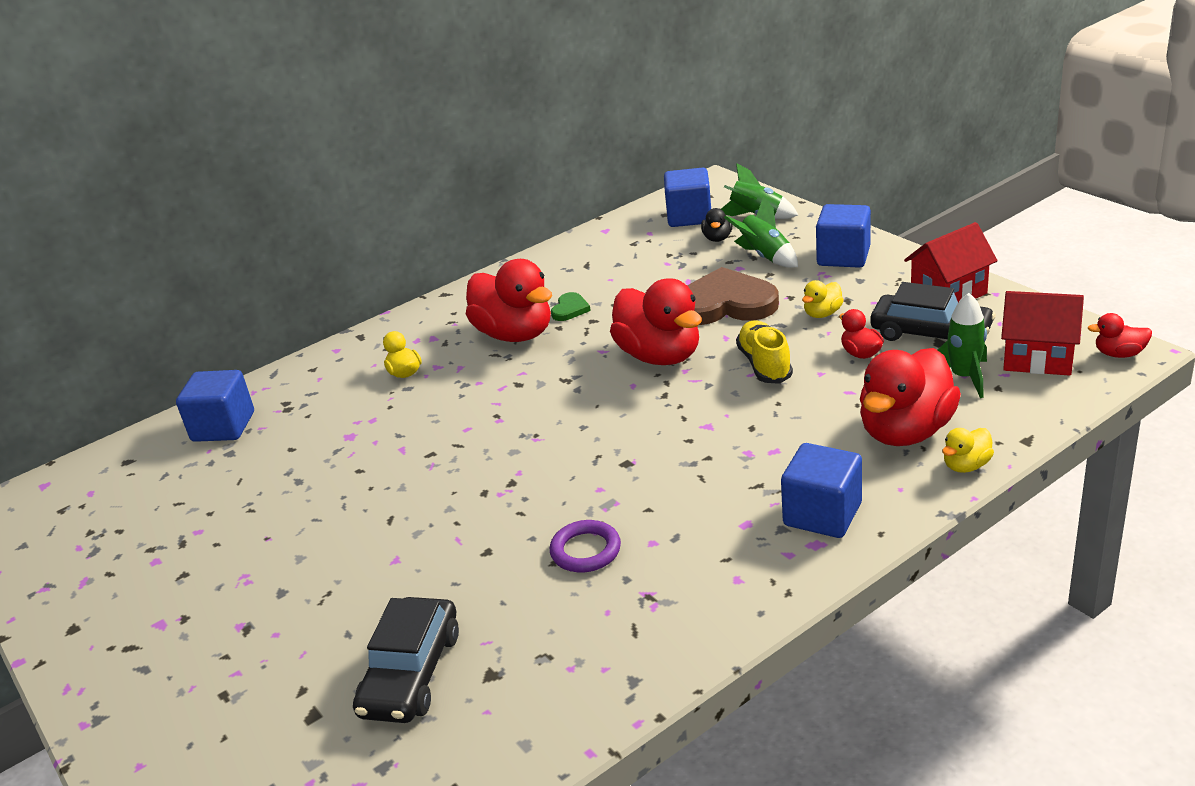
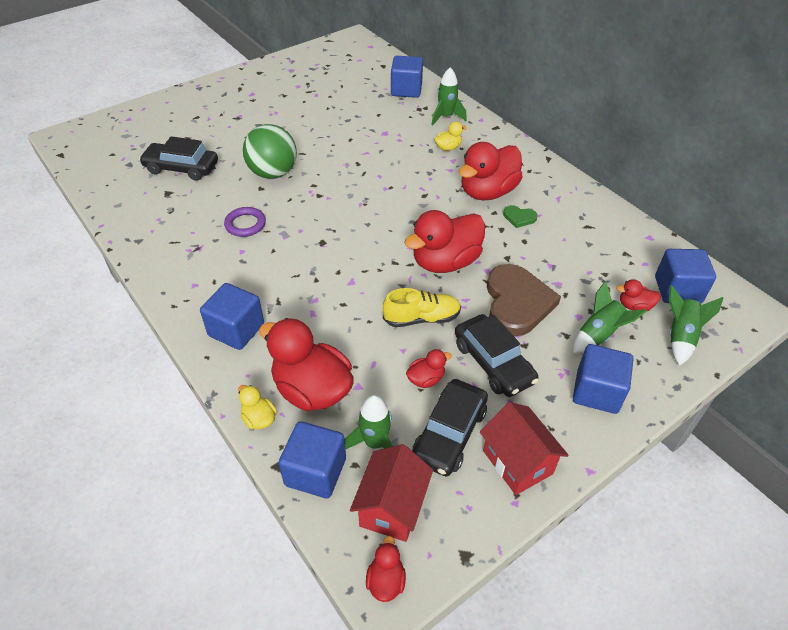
camera: 85 degrees right, 15 degrees up
black duck [701,208,733,242] -> red duck [617,279,661,311]
yellow duck [802,280,844,318] -> black car [455,314,538,397]
none -> green ball [243,124,297,179]
none -> blue cube [279,421,346,498]
none -> green rocket [431,67,467,126]

